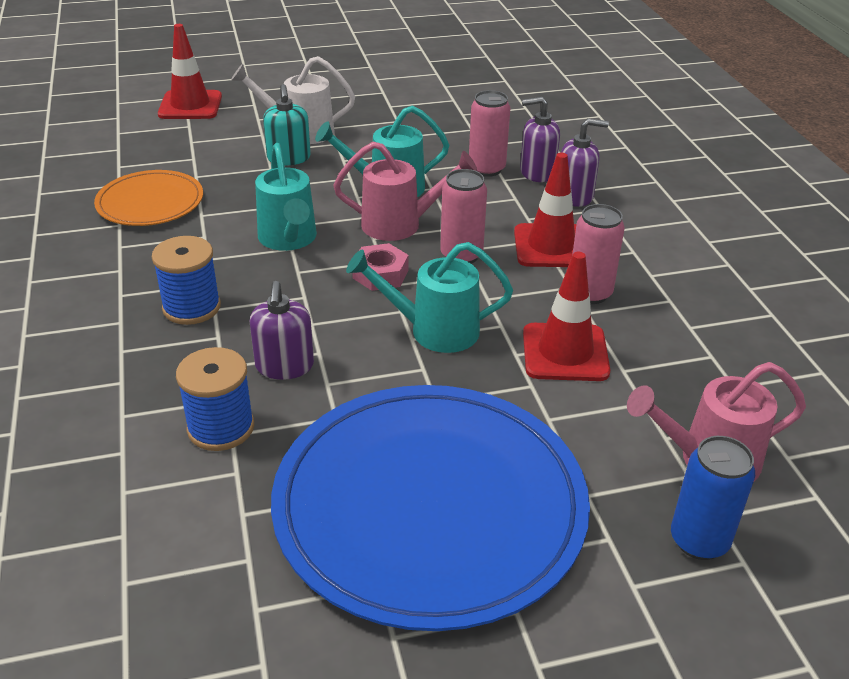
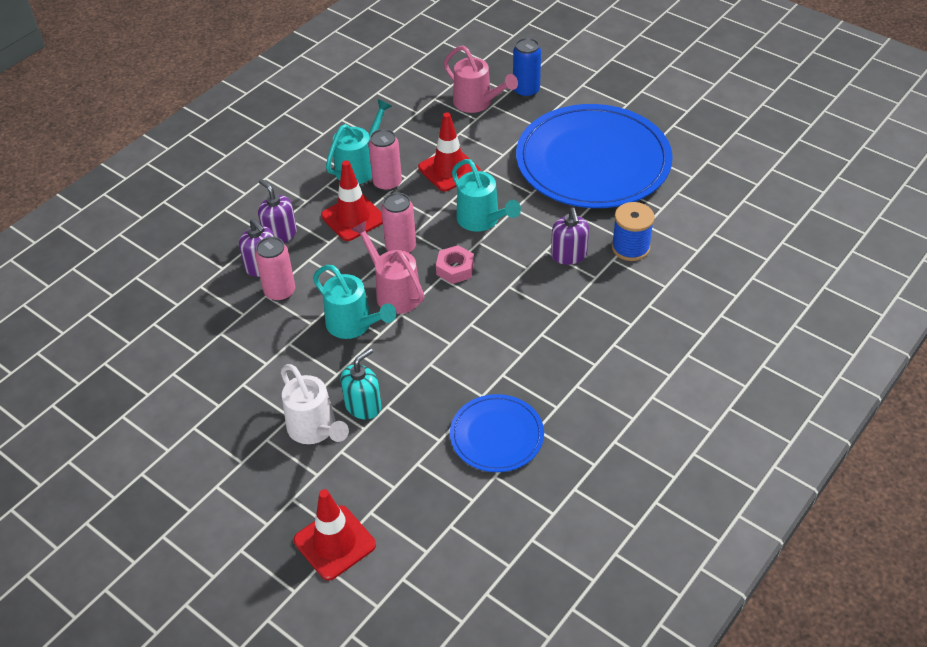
camera: 125 degrees left, 10 degrees up
orange plate [94,170,203,226] -> blue plate [450,394,544,472]
blue spool [152,236,221,325] -> none
purple soap dispenser [250,281,314,380] -> purple soap dispenser turned 120 degrees clockwise [551,208,589,265]
turquoise watering can [255,143,317,251] -> turquoise watering can moved to [326,99,392,184]

